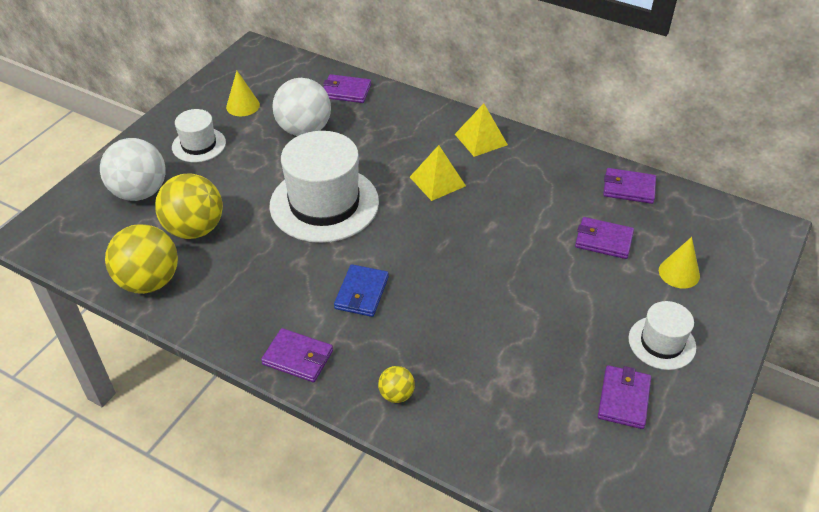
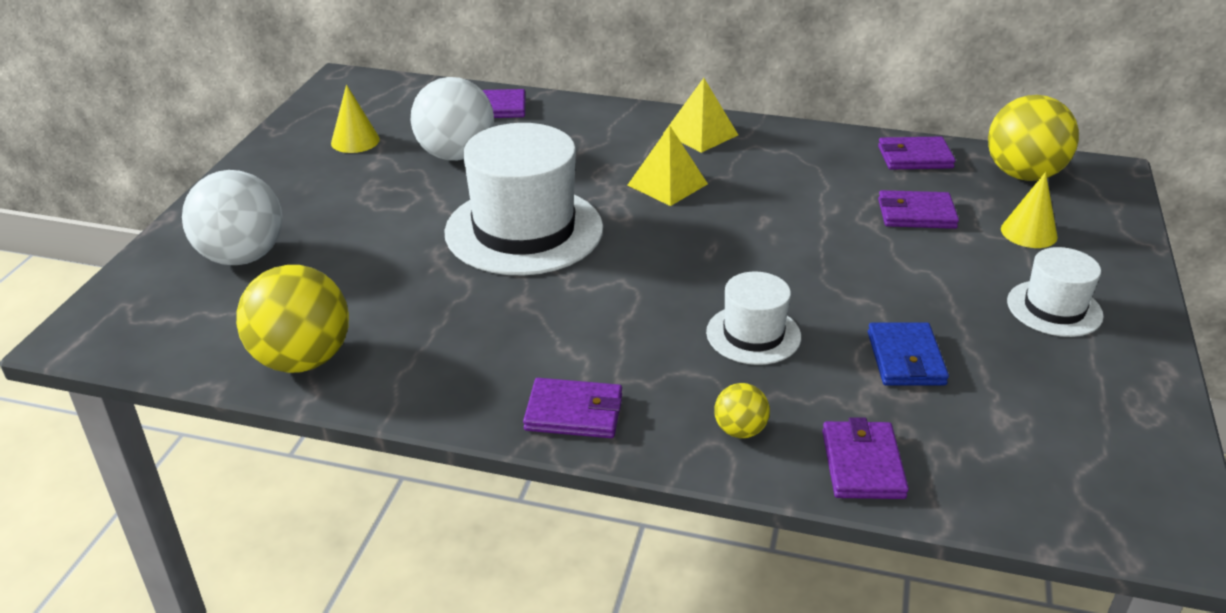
camera: 15 degrees left, 10 degrees down
yellow ball [155,174,223,239] -> yellow ball moved to [988,95,1079,181]
white hat [172,109,226,162] -> white hat moved to [706,272,801,365]
blue wallet [334,264,389,317] -> blue wallet moved to [868,322,949,385]
purple wallet [598,365,651,429] -> purple wallet moved to [822,417,909,499]

